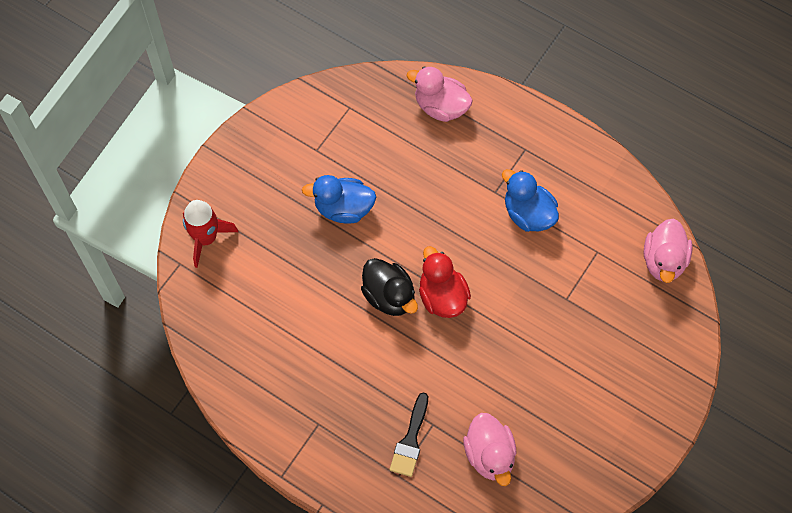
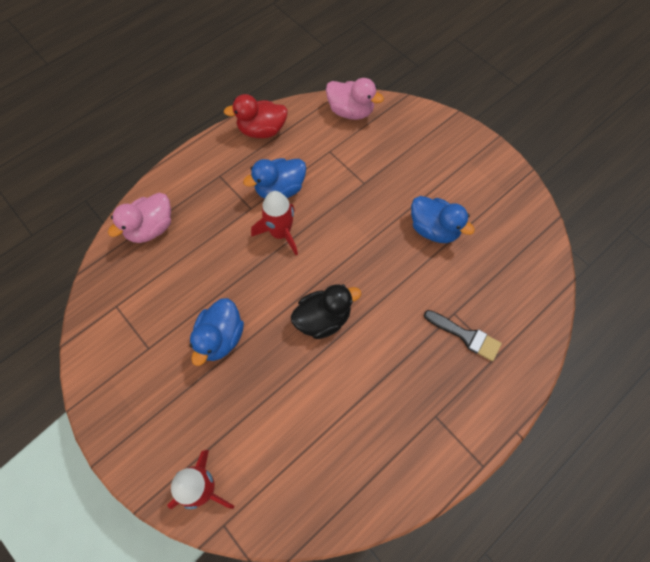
camera: 75 degrees left, 0 degrees up
red duck [419,246,471,318] -> red duck moved to [224,94,288,138]
pink duck [463,413,516,486] -> none
none -> red rocket [251,191,298,255]
none -> blue duck [411,196,475,243]

